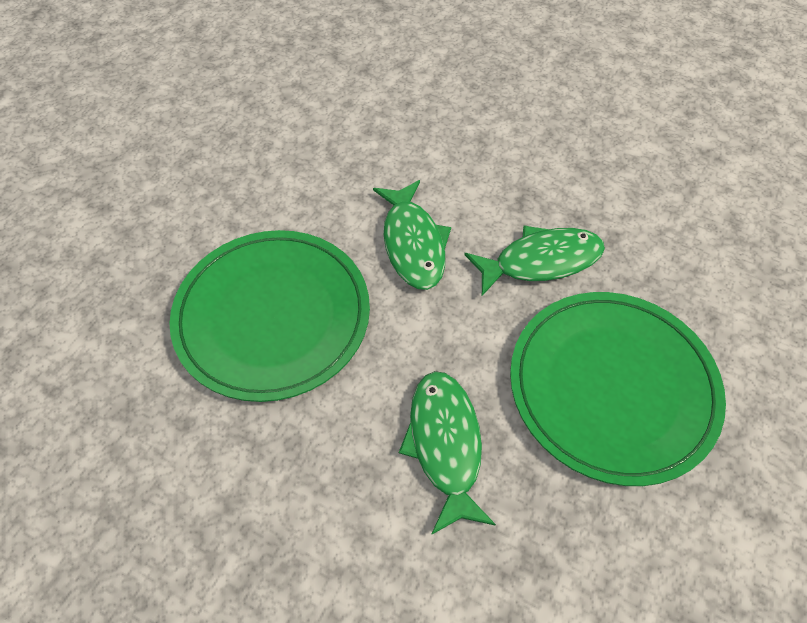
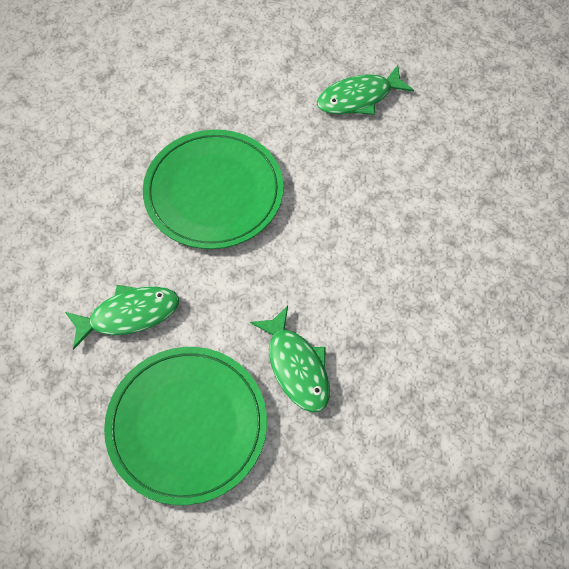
camera: 80 degrees right, 5 degrees up
green fish [373,180,451,290] -> green fish moved to [317,65,414,115]

